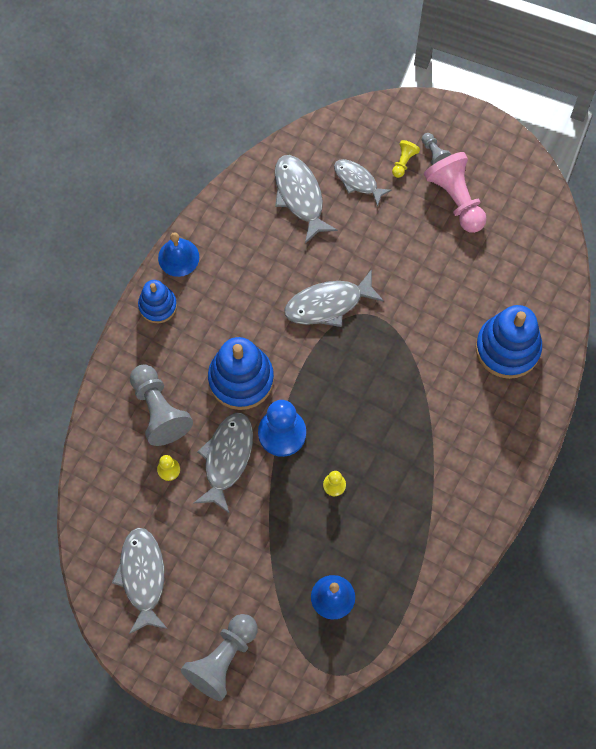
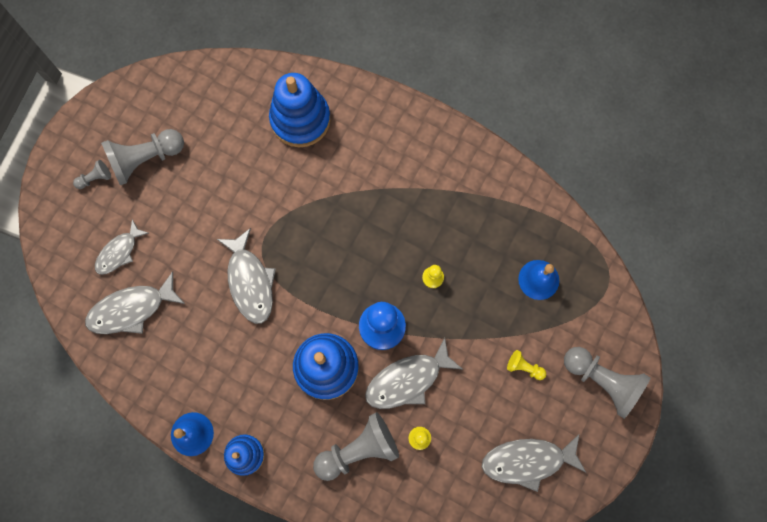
camera: 90 degrees left, 5 degrees up
grey fish [194,413,253,514] -> grey fish turned 45 degrees counterclockwise [365,338,462,409]
yellow pawn [392,140,420,178] -> yellow pawn moved to [507,350,546,380]
pink pawn [424,152,487,233] -> grey pawn [101,129,184,185]

